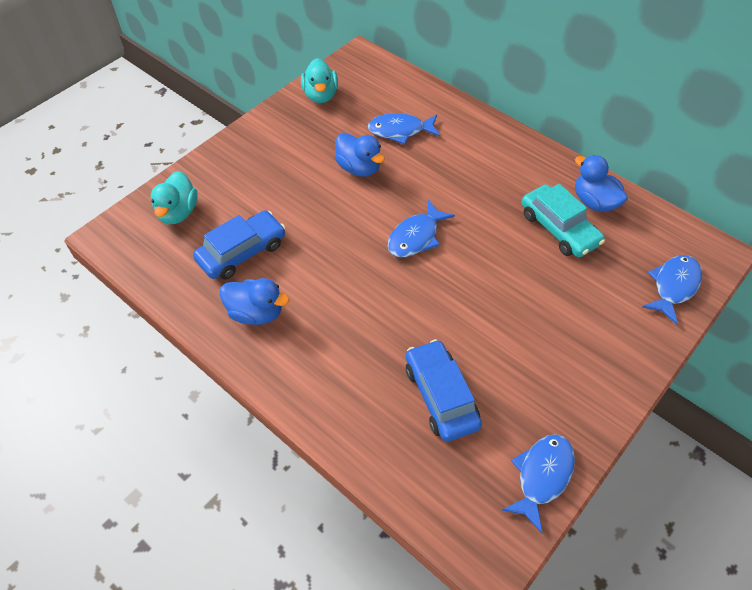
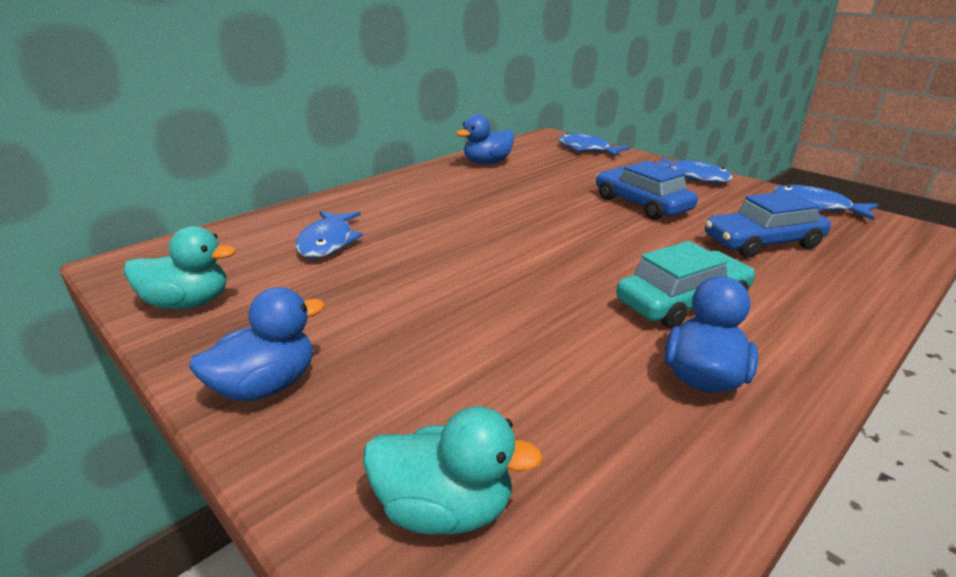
camera: 85 degrees left, 25 degrees down
blue car [193,210,285,280] -> blue car moved to [596,161,698,220]
blue duck [335,133,385,177] -> blue duck moved to [189,287,325,402]
blue fish [387,200,455,257] -> blue fish moved to [655,157,733,183]
turquoise car [522,184,605,257] -> turquoise car moved to [616,241,755,328]

